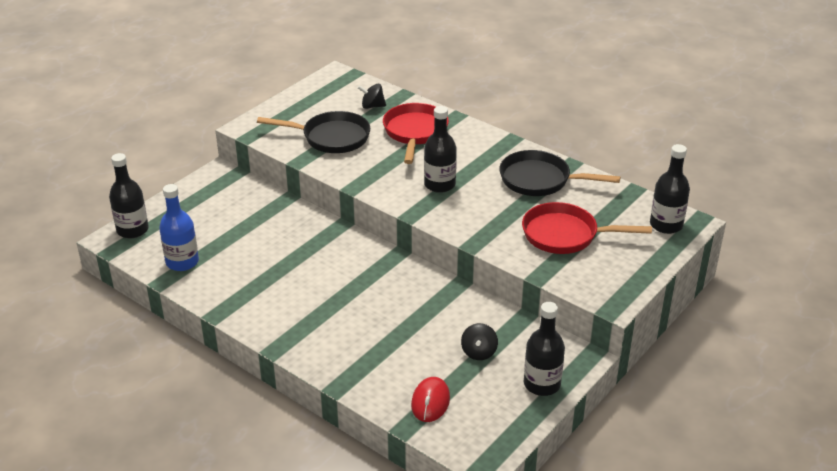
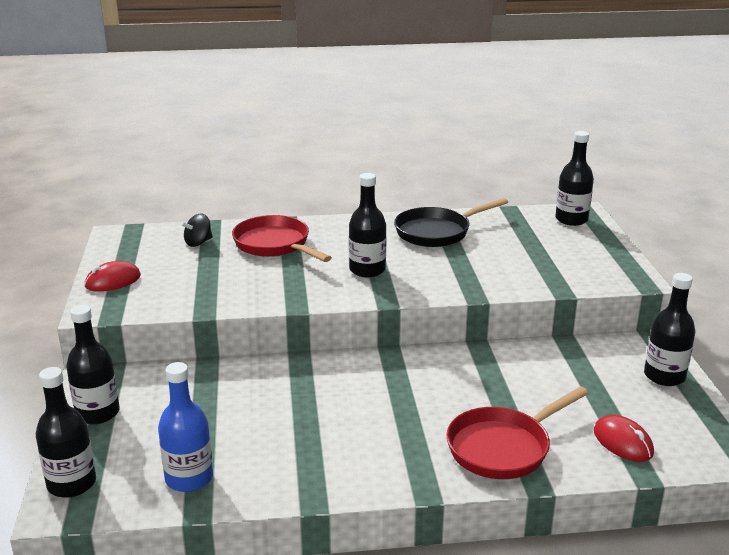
camera: 45 degrees left, 10 degrees down
black pan [257,111,370,153] -> none
black spinning top [461,323,498,360] -> none
red pan [522,202,652,254] -> red pan moved to [446,386,588,479]
none -> black bottle [66,305,120,424]
none -> red mouse [84,261,141,292]

